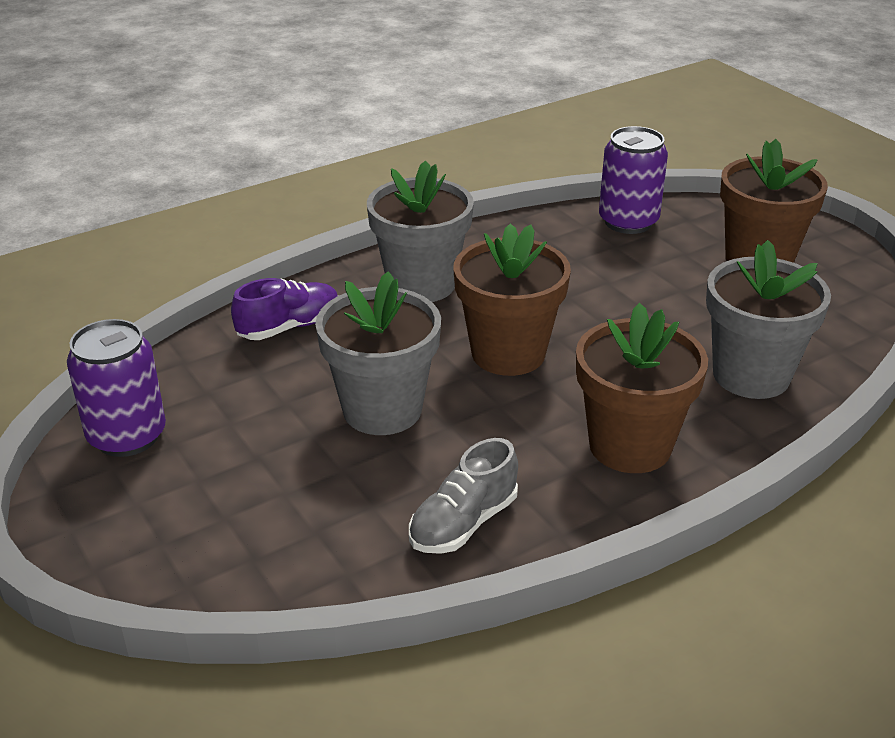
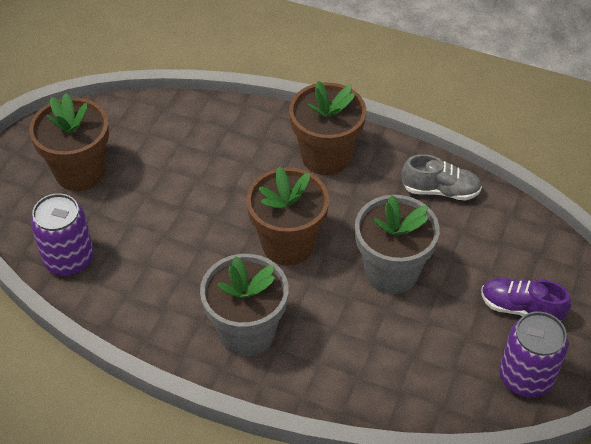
camera: 125 degrees left, 15 degrees up
purple shoe [231,278,339,340] -> purple shoe moved to [481,278,571,321]
grey flower pot [706,240,831,399] -> none

